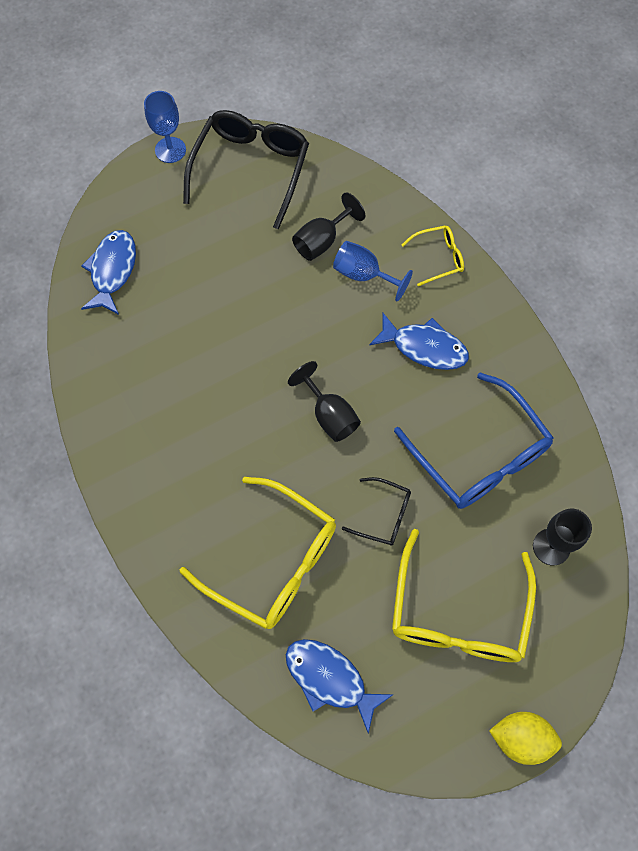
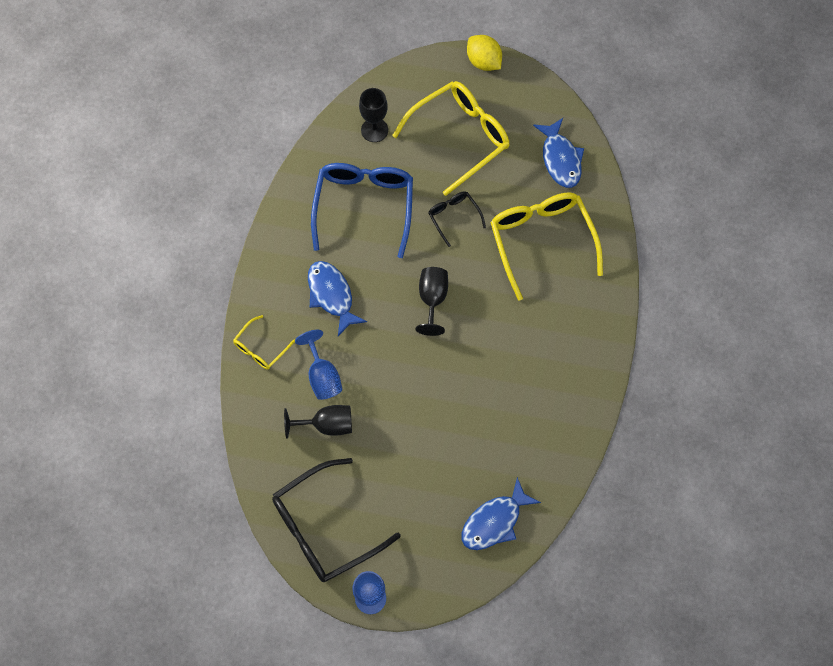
camera: 140 degrees left, 0 degrees up
yellow glasses [402,225,464,286] -> yellow glasses turned 75 degrees counterclockwise [233,315,295,370]

